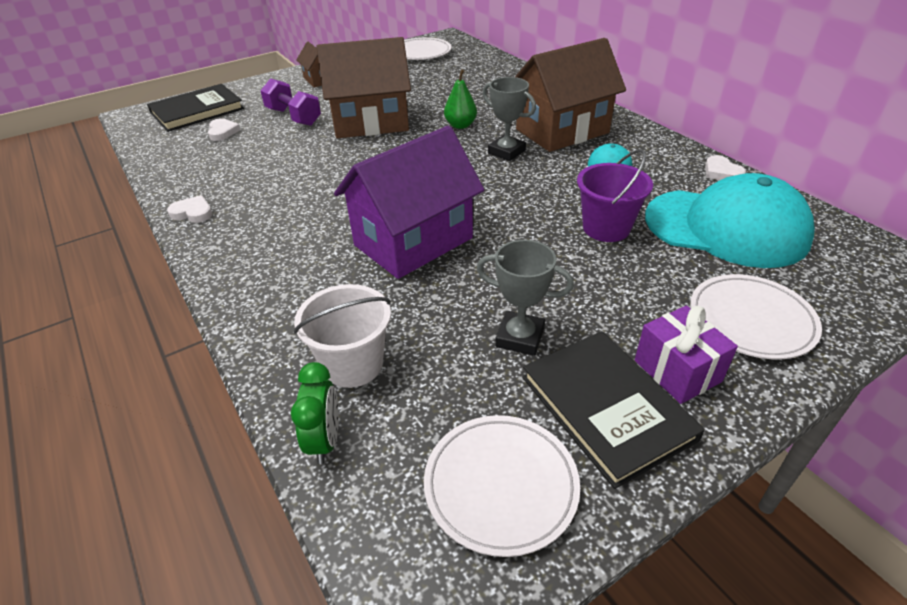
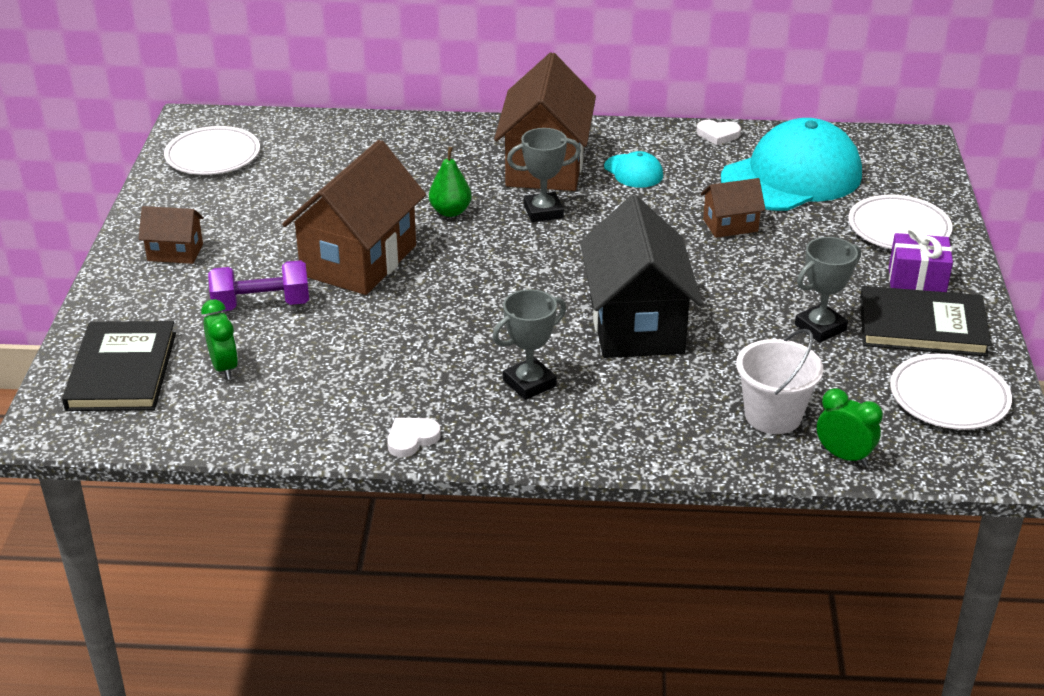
camera: 55 degrees left, 5 degrees down
white heart [208,118,240,141] -> green clock [201,299,238,380]
purple house [334,126,484,279] -> black house [580,195,703,358]
purple bucket [577,149,653,242] -> brown house [701,178,766,238]
none -> grey trophy [493,289,566,400]

